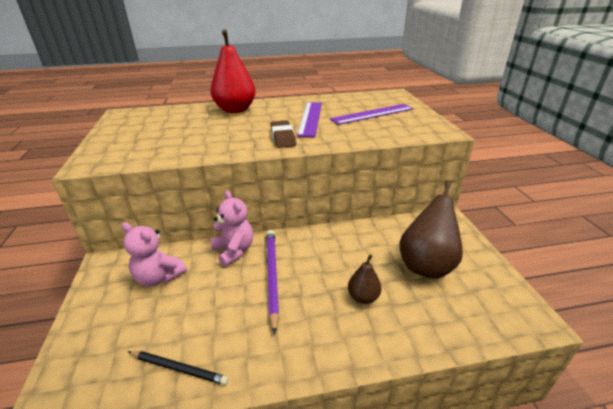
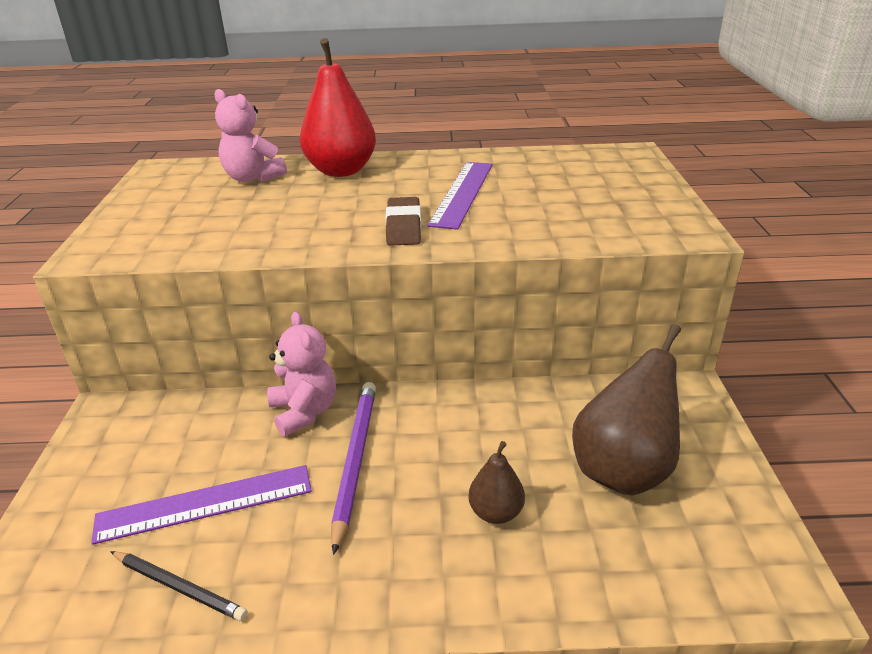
camera: 10 degrees right, 0 degrees up
pink teddy bear [122,222,187,286] -> pink teddy bear moved to [214,89,287,182]
purple ruler [330,104,413,125] -> purple ruler moved to [91,465,312,545]

